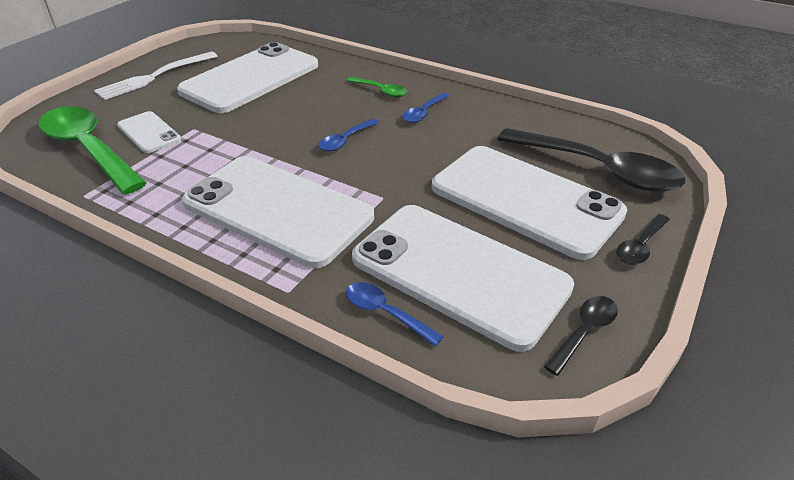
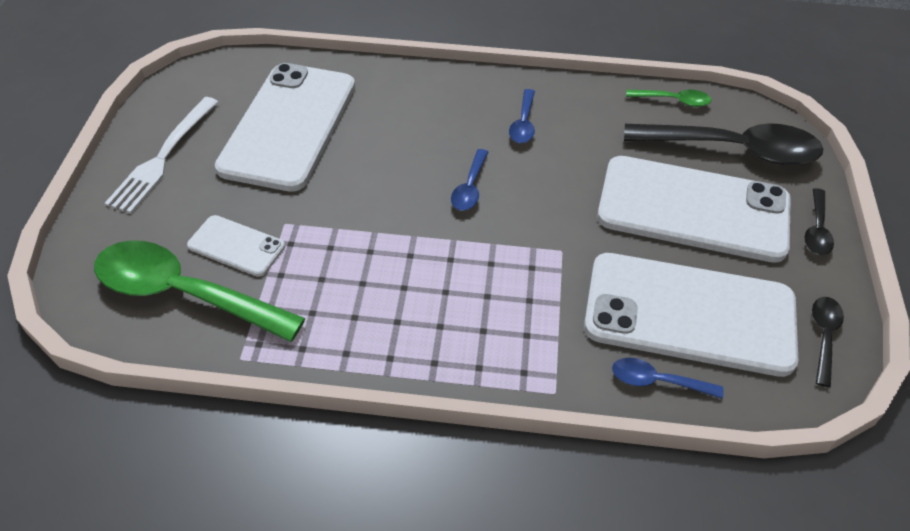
camera: 25 degrees left, 10 degrees up
white phone [182,156,374,268] -> none
green spoon [347,77,408,97] -> green spoon moved to [626,89,711,107]

